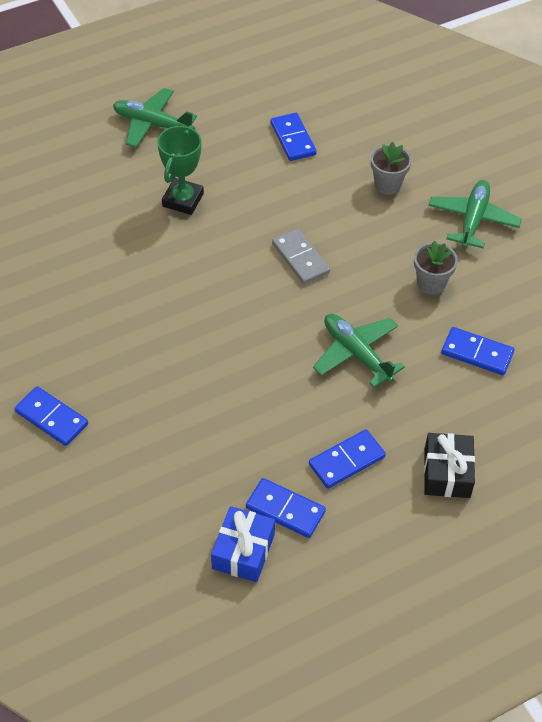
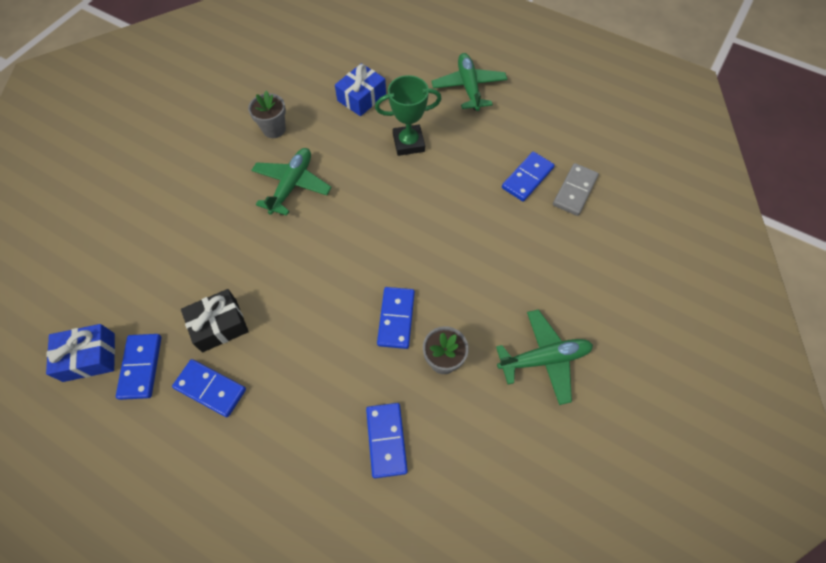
camera: 60 degrees right, 10 degrees up
blue domino [14,386,88,446] -> blue domino moved to [377,287,415,349]
grey domino [272,229,330,284] -> grey domino moved to [553,163,599,216]
green plane [313,314,405,388] -> green plane moved to [251,148,332,216]
grey flower pot [371,142,412,195] -> grey flower pot moved to [248,90,286,138]
black gift [424,433,475,498] -> black gift moved to [181,289,249,352]
none -> blue gift [335,63,386,116]

